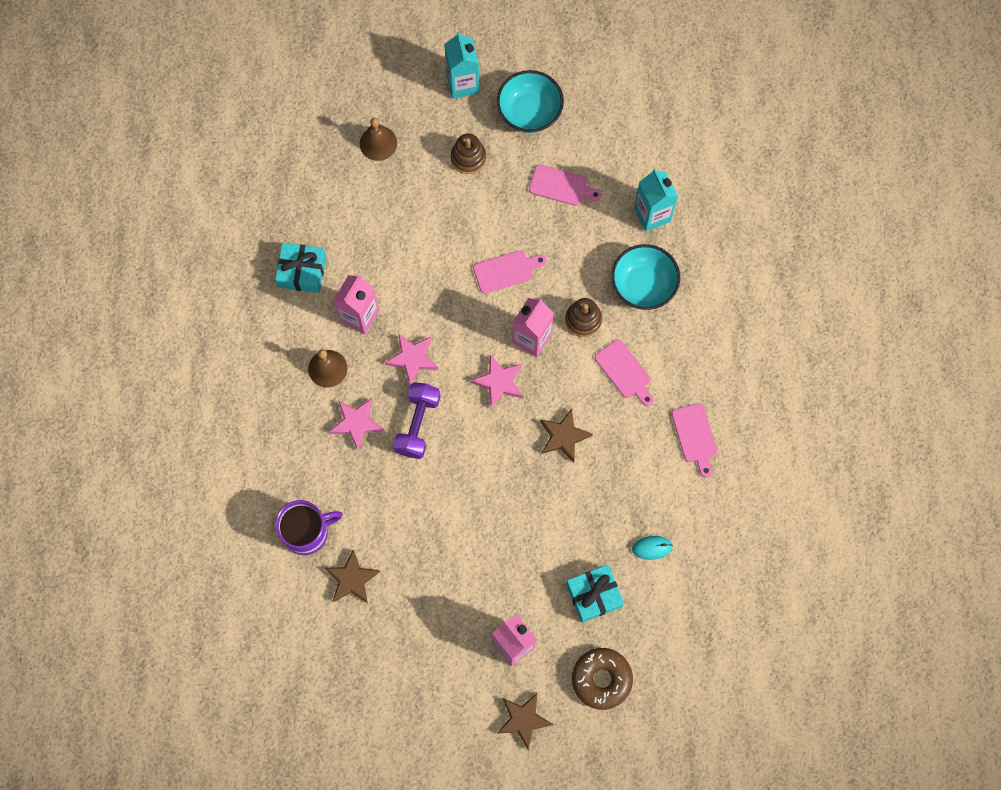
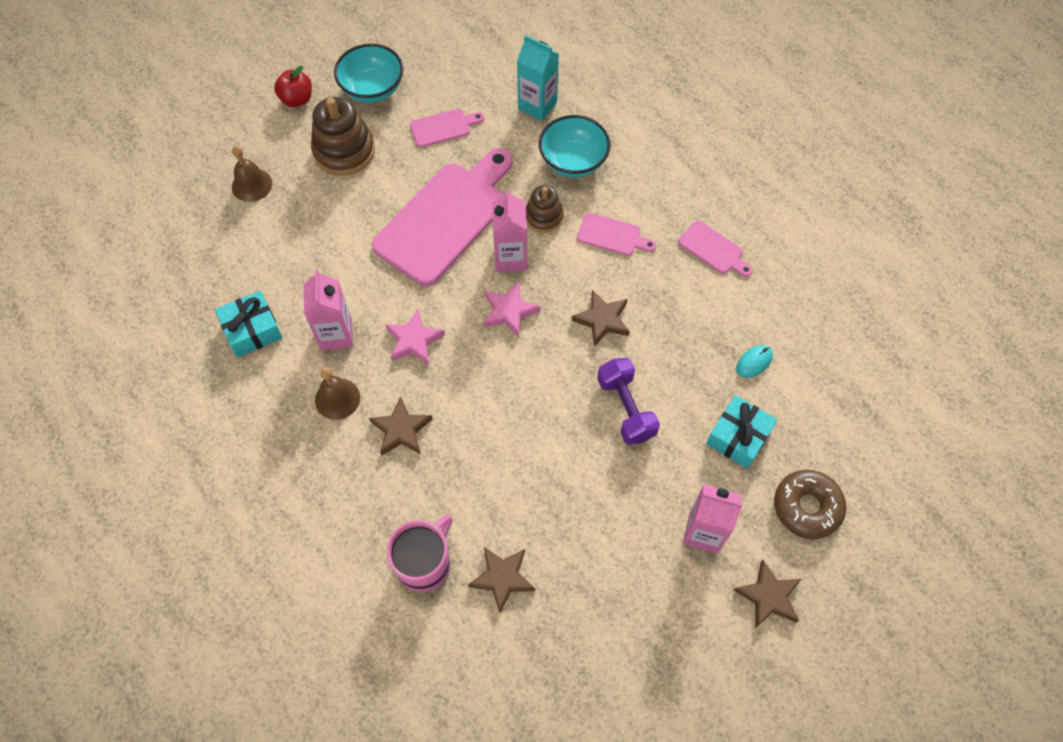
camera: 35 degrees left, 10 degrees down
purple mug [275,500,343,555] -> pink mug [386,515,452,592]
pink star [329,398,384,450] -> brown star [369,396,432,456]
purple dumbbell [393,382,441,459] -> purple dumbbell moved to [597,358,660,445]
turquoise carton [444,32,479,99] -> red apple [274,65,312,107]
brown stacking toy [451,134,486,174] -> brown stacking toy [311,97,375,176], size x1.64
pink cutting board [473,250,547,294] -> pink cutting board [372,148,513,286], size x2.24

